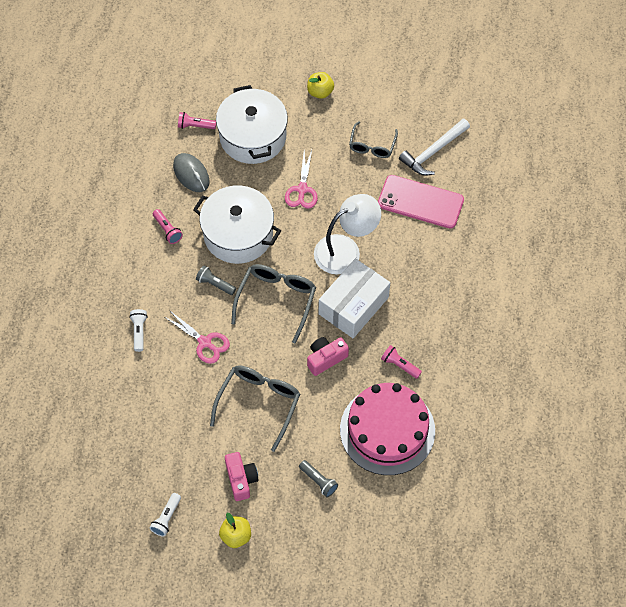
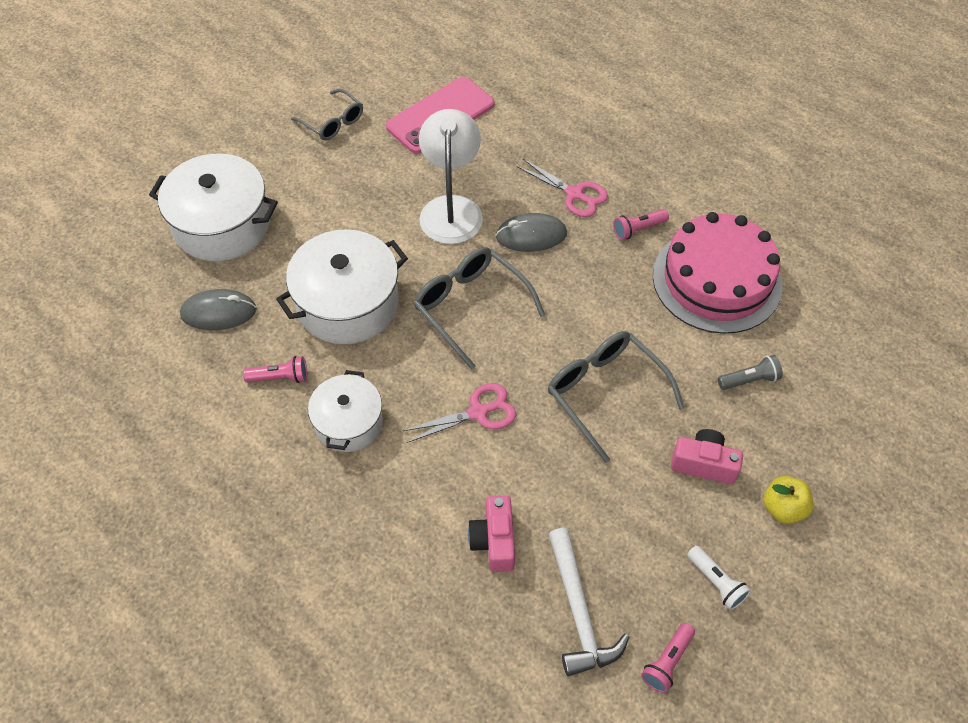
camera: 60 degrees left, 5 degrees down
white flashlight [129,309,148,352] -> none
pink flashlight [178,112,216,129] -> pink flashlight moved to [641,623,695,693]
grey flashlight [196,265,236,295] -> none
pink scissors [285,150,318,209] -> pink scissors moved to [517,159,608,217]
yellow apple [307,72,334,99] -> none
pink camera [307,337,349,376] -> pink camera moved to [468,496,515,572]
white box [319,258,390,338] -> grey mouse [495,213,567,252]
white hammer [399,119,470,176] -> white hammer moved to [549,528,629,676]
none -> white pot [308,370,383,452]

